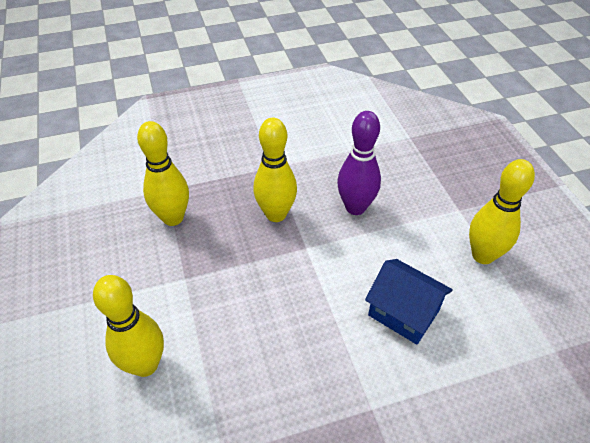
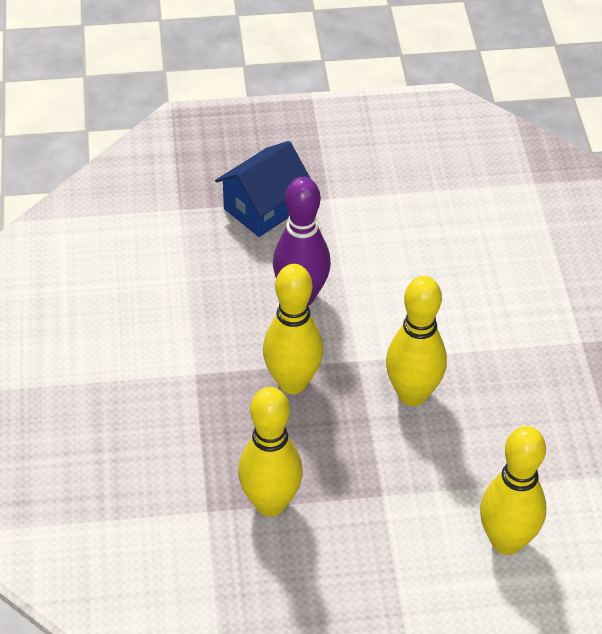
camera: 80 degrees left, 0 degrees up
blue house [365,259,453,345] -> blue house moved to [215,141,311,237]
yellow bowling pin [469,159,535,264] -> yellow bowling pin moved to [386,276,447,406]

